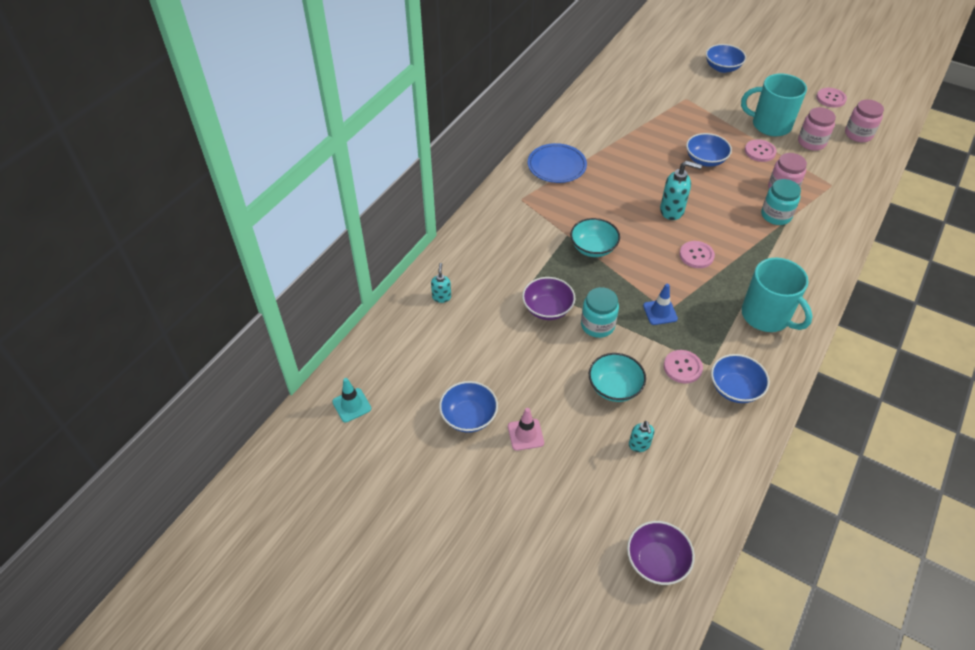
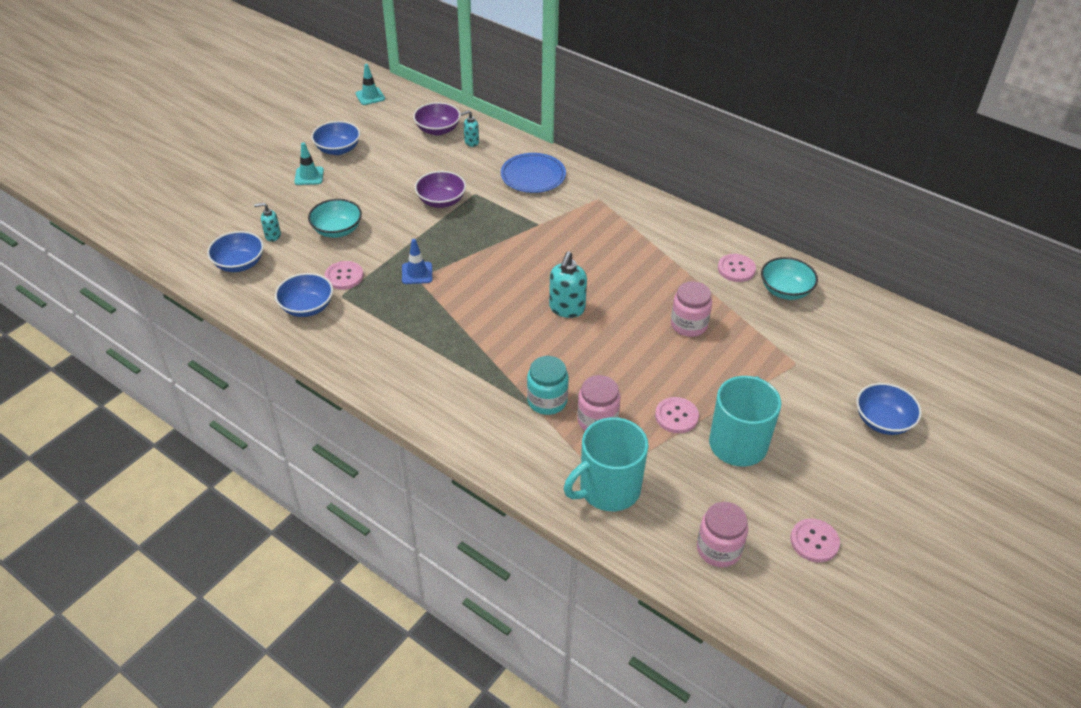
camera: 95 degrees right, 5 degrees down
turquoise soap dispenser [431,263,451,303] -> turquoise soap dispenser turned 150 degrees clockwise [460,110,479,147]
pink traffic cone [508,408,544,451] -> turquoise traffic cone [294,142,324,185]
blue plate [528,143,587,183] -> blue plate moved to [501,153,566,193]
turquoise bowl [570,218,620,257] -> turquoise bowl moved to [761,257,818,300]
turquoise jar [581,287,619,338] -> none
purple bowl [627,521,695,585] -> purple bowl moved to [413,102,461,136]
pink button [680,241,715,268] -> pink button moved to [718,254,756,282]
blue bowl [686,133,732,167] -> blue bowl moved to [207,231,264,272]
turquoise mug [742,258,812,332] -> turquoise mug moved to [564,417,648,511]
pink jar [798,107,836,151] -> pink jar moved to [671,281,712,337]

